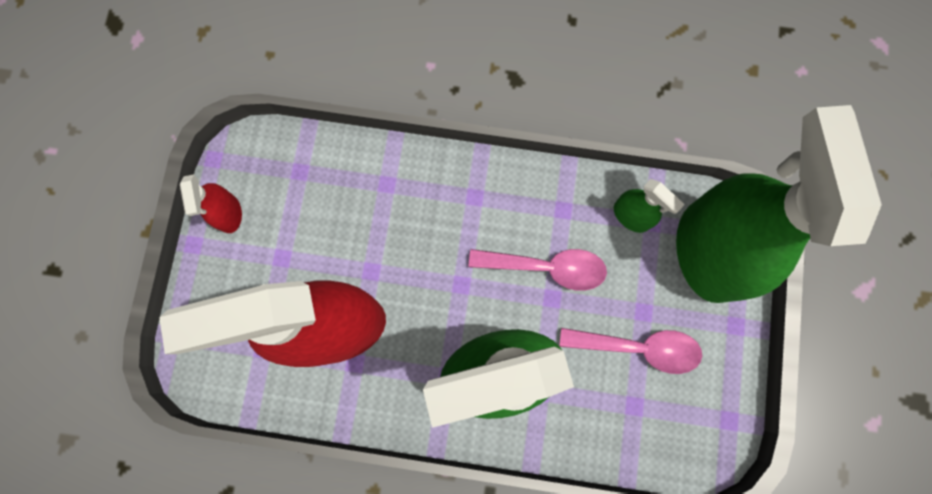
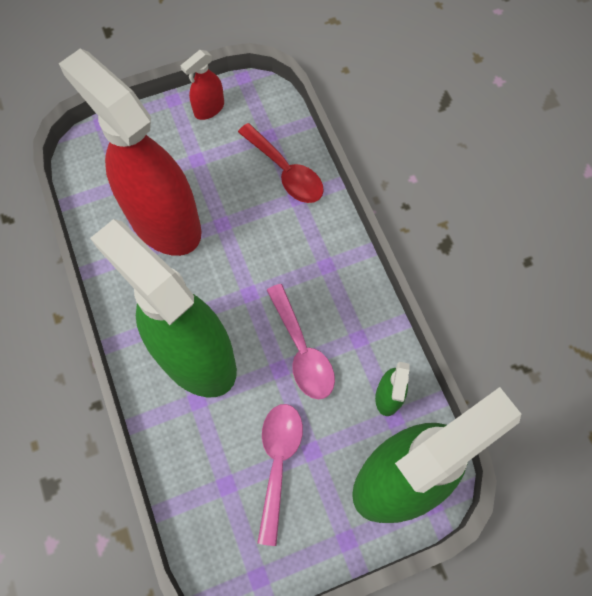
camera: 60 degrees right, 10 degrees down
pink spoon [559,328,702,374] -> pink spoon turned 150 degrees counterclockwise [257,404,303,546]
none -> red spoon [238,123,324,203]

